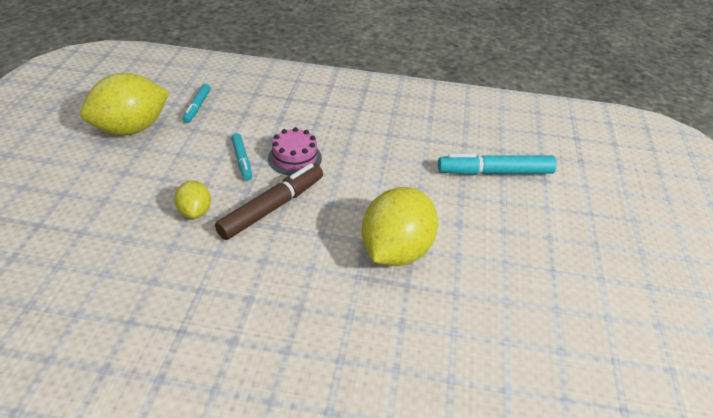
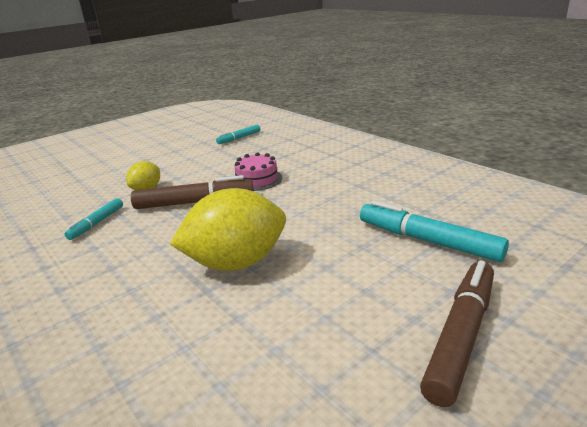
camera: 45 degrees right, 15 degrees down
yellow lemon [80,73,169,135] -> none
turquoise marker [231,133,252,180] -> turquoise marker moved to [65,198,123,240]
none -> brown marker [420,260,494,407]

